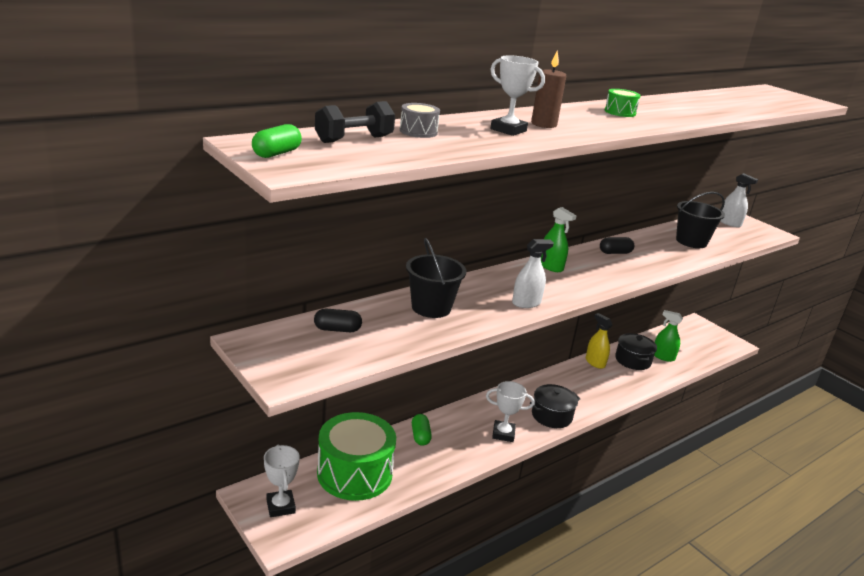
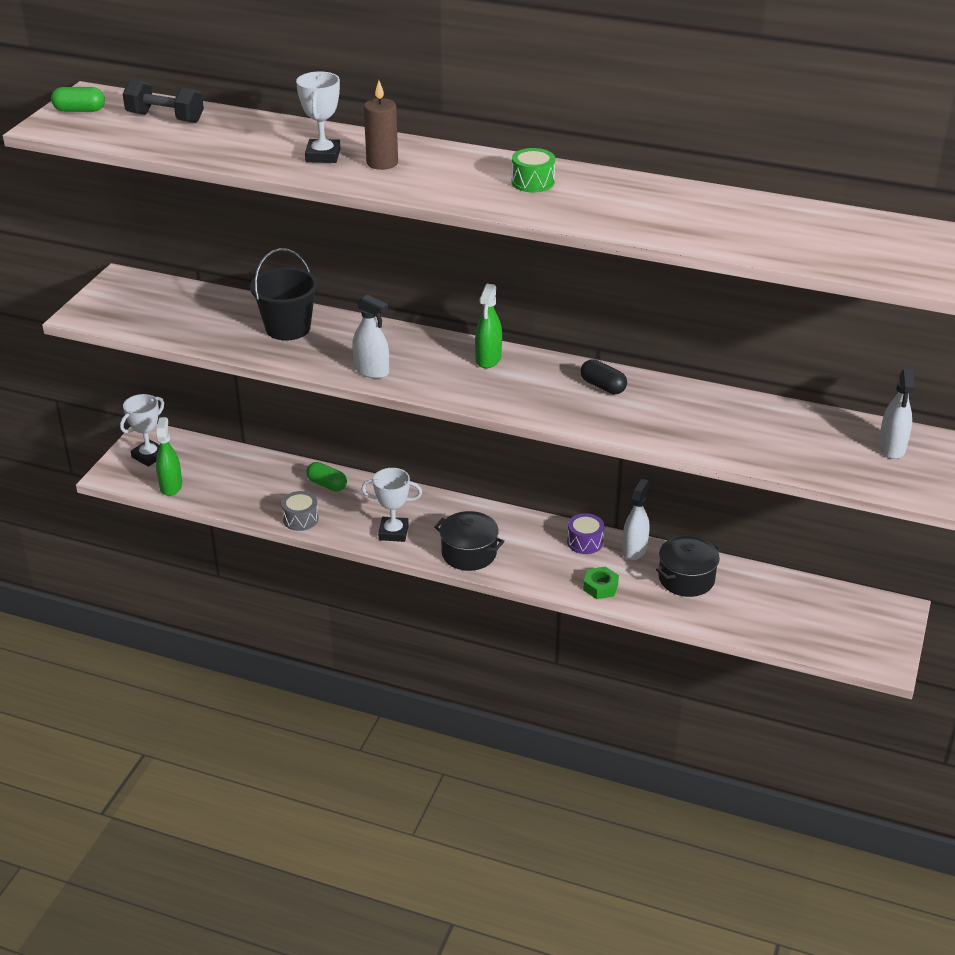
camera: 60 degrees right, 10 degrees up
black capsule [314,309,362,332] -> none
green drum [317,412,396,501] -> none
grey drum [400,103,440,138] -> grey drum moved to [281,491,319,531]
green capsule [412,414,432,446] -> green capsule turned 75 degrees clockwise [306,462,347,492]
white trophy [486,381,534,442] -> white trophy turned 60 degrees counterclockwise [361,468,422,542]
yellow spray bottle [586,313,612,369] -> white spray bottle [622,479,649,560]
green spray bottle [654,310,683,362] -> green spray bottle moved to [156,417,182,496]
black bucket [676,192,725,248] -> none
none -> purple drum [567,513,604,554]
none -> green nut [583,567,619,599]

